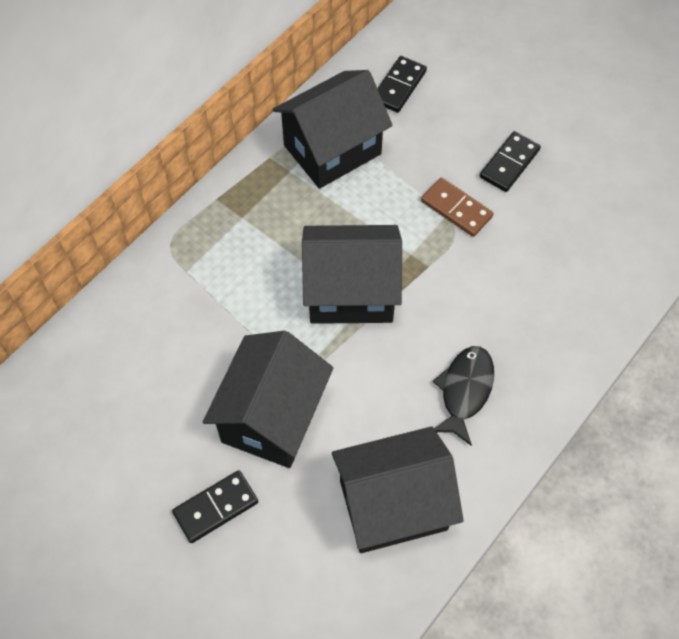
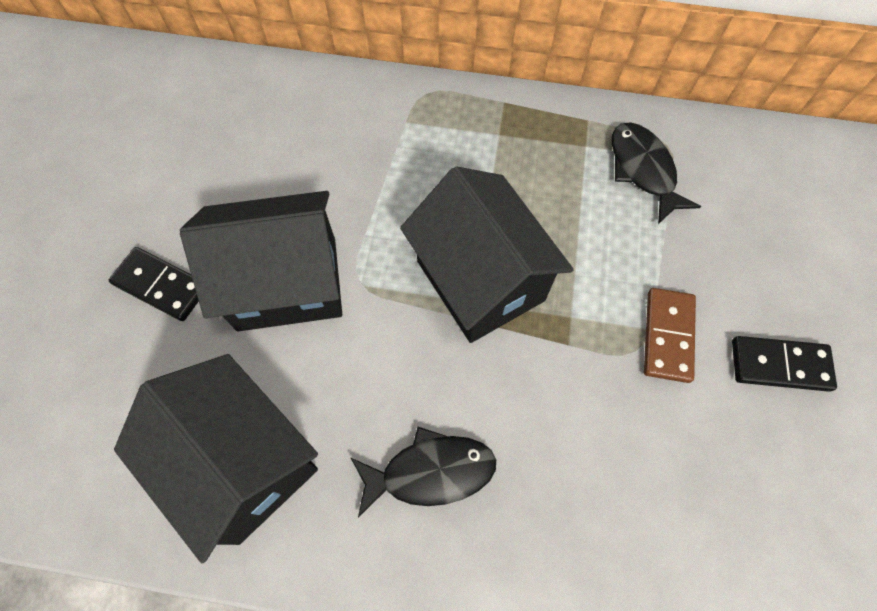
camera: 60 degrees right, 5 degrees up
black house [272,70,393,189] -> black fish [612,122,701,224]
black domino [377,56,427,113] -> none

